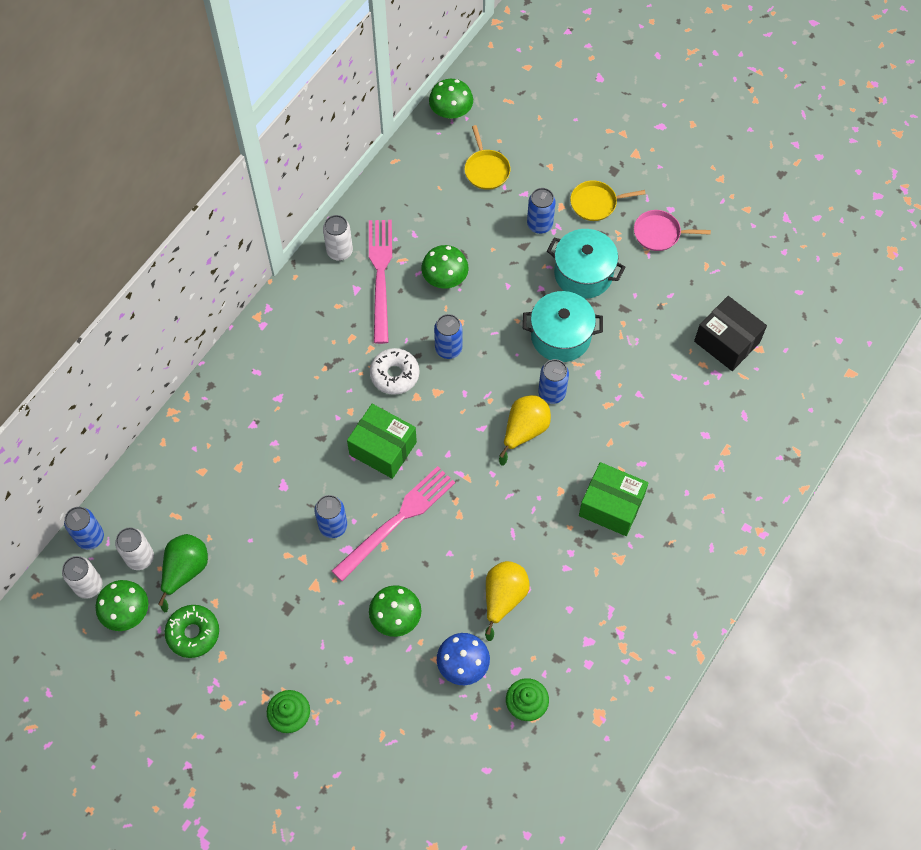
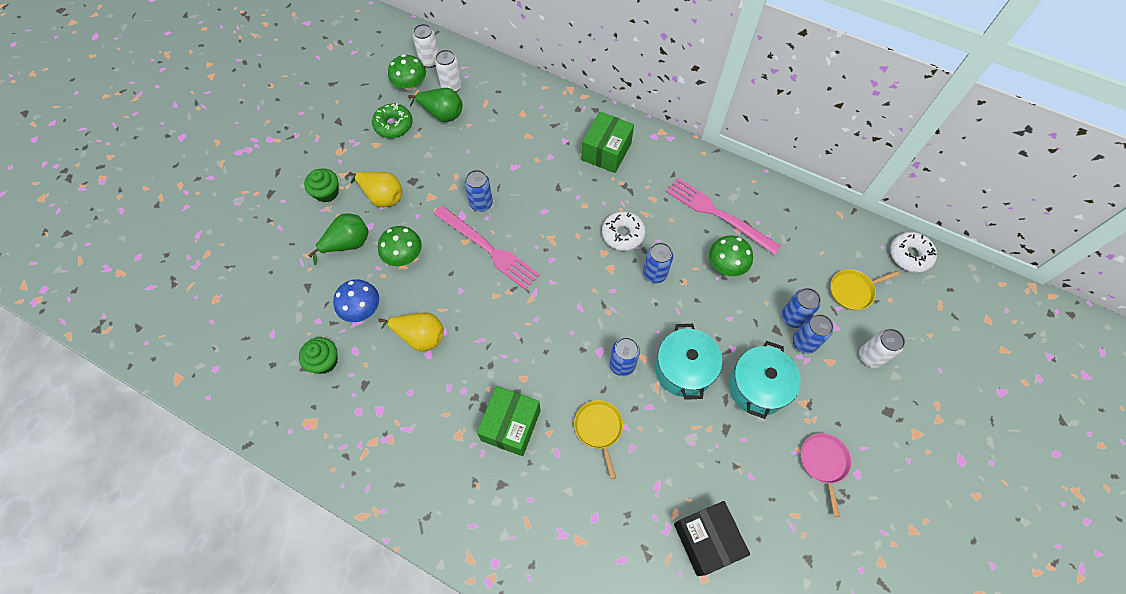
camera: 85 degrees right, 0 degrees up
blue can [64,507,104,550] -> blue can moved to [781,288,821,328]
white can [323,215,353,261] -> white can moved to [859,329,905,368]
green box [347,404,417,479] -> green box moved to [581,111,634,173]
pink fork [369,220,392,344] -> pink fork turned 135 degrees counterclockwise [666,177,781,255]
green mushroom [429,79,473,119] -> white donut [890,232,937,273]
yellow pear [499,395,551,466] -> yellow pear moved to [349,172,402,207]
yellow pan [570,180,646,221] -> yellow pan moved to [574,400,623,479]
black box [694,296,767,371] -> black box turned 60 degrees counterclockwise [674,501,750,576]
none -> green pear [308,214,369,265]

